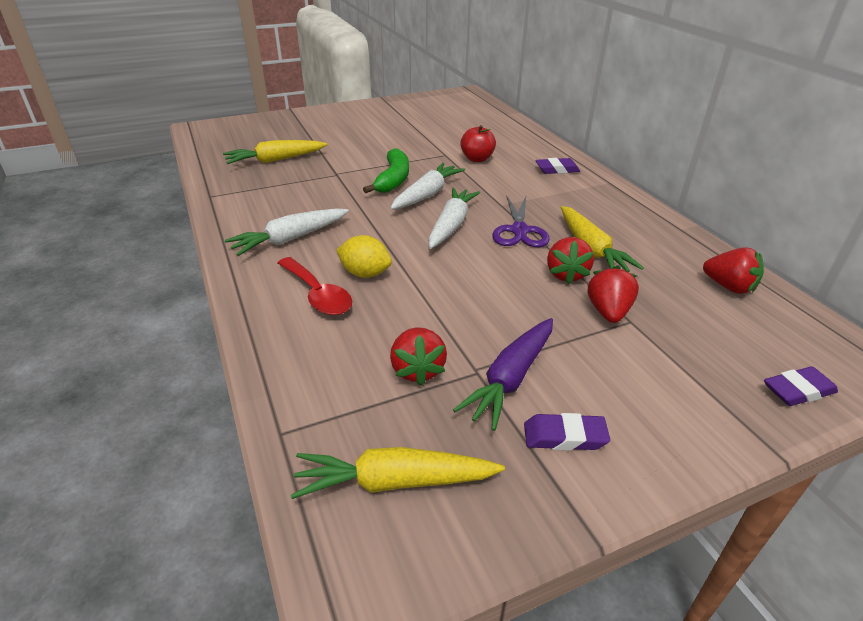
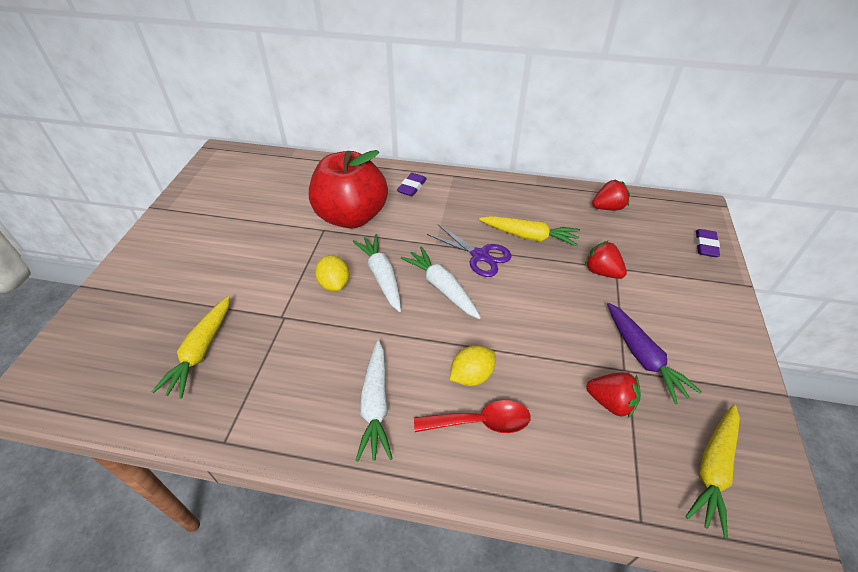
camera: 55 degrees left, 10 degrees up
green banana [363,148,409,193] -> yellow lemon [315,255,349,291]
red apple [460,125,496,162] -> red apple [309,150,388,229], size x2.23
purple eraser [524,413,610,451] -> none
red strawberry [547,237,594,284] -> none

